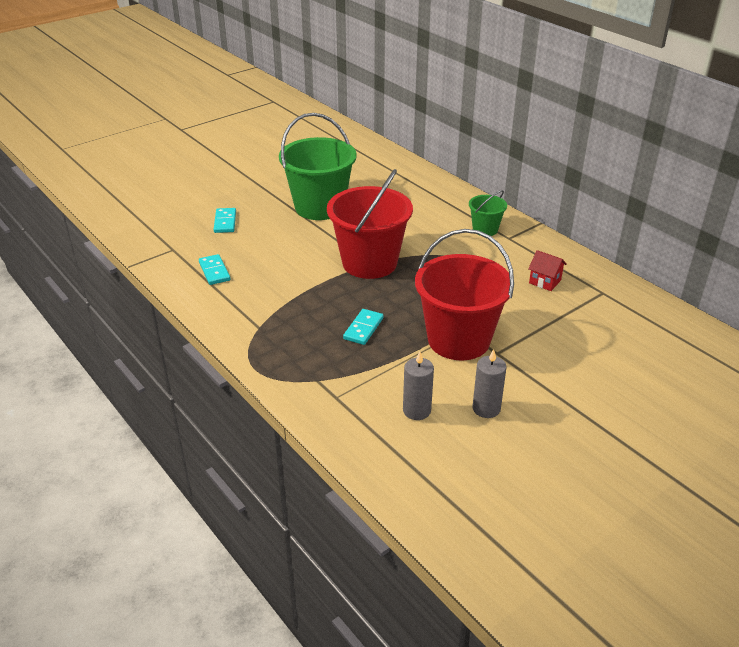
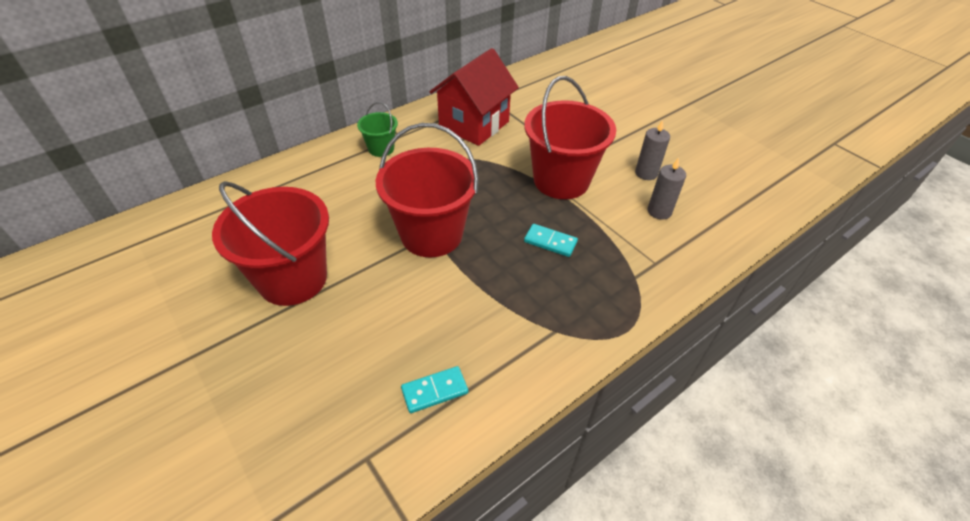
camera: 90 degrees left, 10 degrees up
turquoise domino [214,208,236,233] -> none
green bucket [279,113,357,220] -> red bucket [212,181,329,306]
red house [528,250,567,291] -> red house [429,48,519,146], size x2.40

